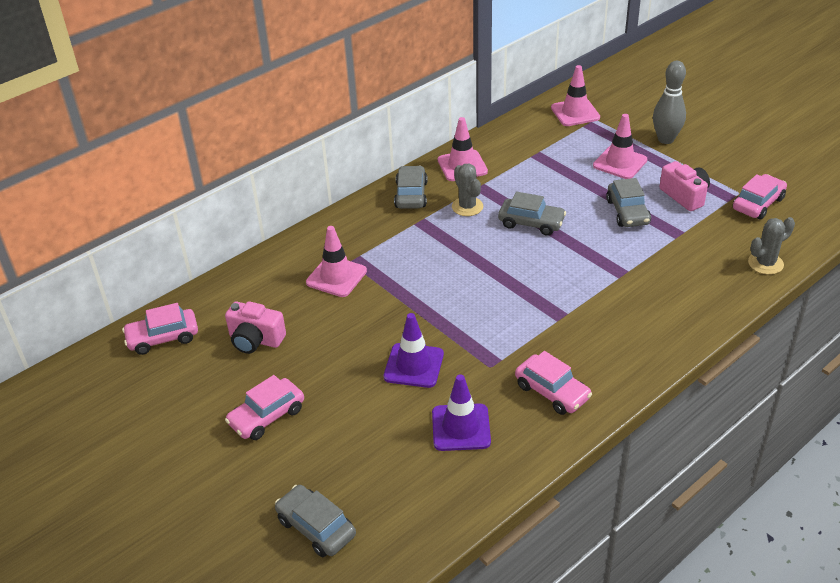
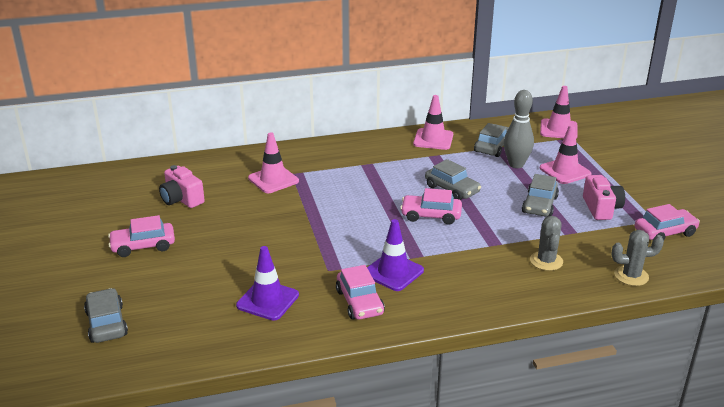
camera: 25 degrees right, 10 degrees down
pink car [122,303,198,355] -> pink car moved to [400,188,462,225]
purple traffic cone [384,313,444,388] -> purple traffic cone moved to [367,219,424,291]
grey car [394,166,427,209] -> grey car moved to [474,123,509,157]
grey cactus [452,164,483,216] -> grey cactus moved to [530,216,563,271]
grey bowling pin [653,61,686,144] -> grey bowling pin moved to [504,90,534,168]

